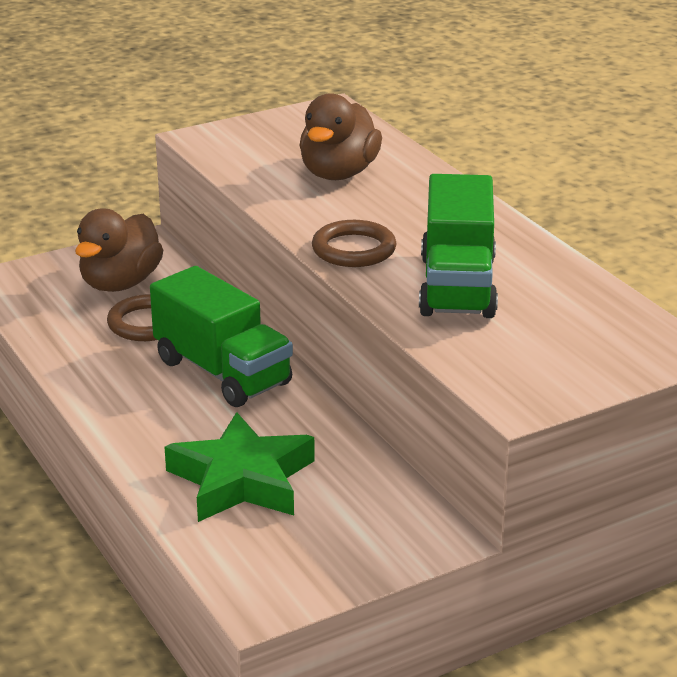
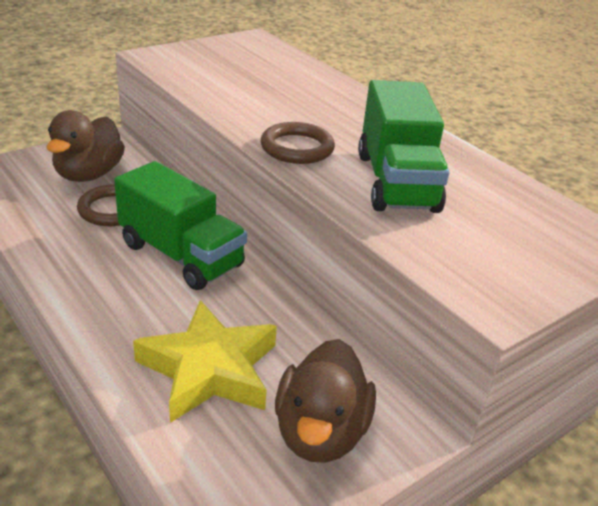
camera: 10 degrees left, 5 degrees up
green star [165,412,315,522] -> yellow star [133,300,277,423]
brown duck [299,93,382,180] -> brown duck moved to [275,339,376,463]

